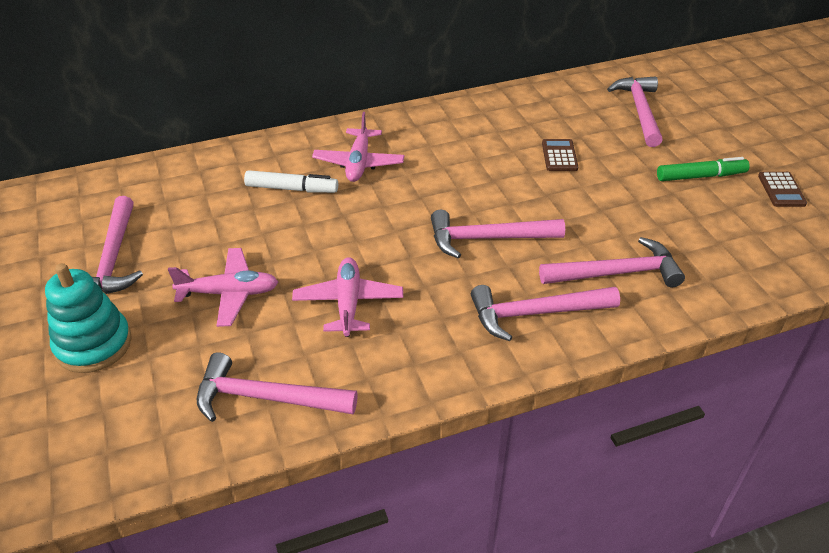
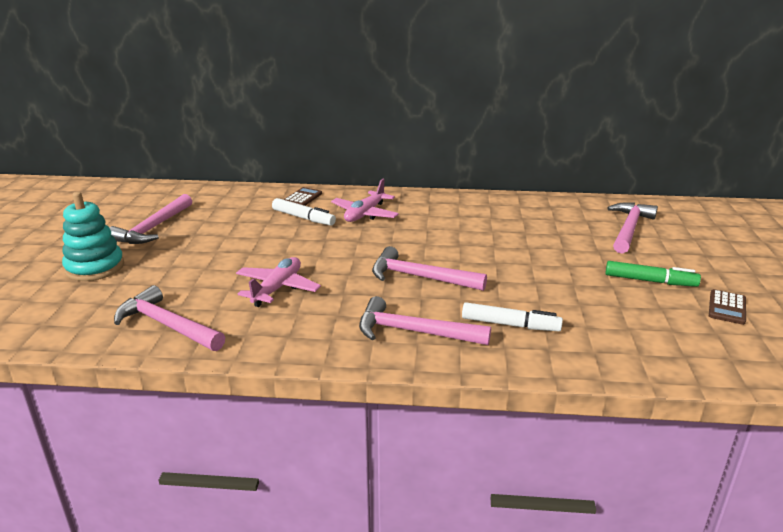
camera: 25 degrees right, 15 degrees down
pink plane [168,248,278,327] -> none
pink hammer [539,237,685,287] -> white marker [462,302,563,331]
brown calculator [542,139,578,171] -> brown calculator moved to [284,187,322,206]

